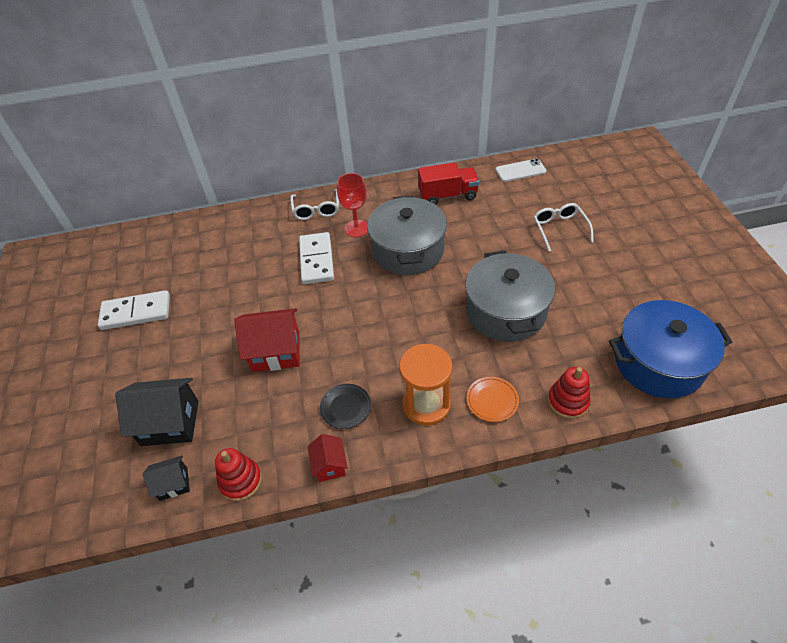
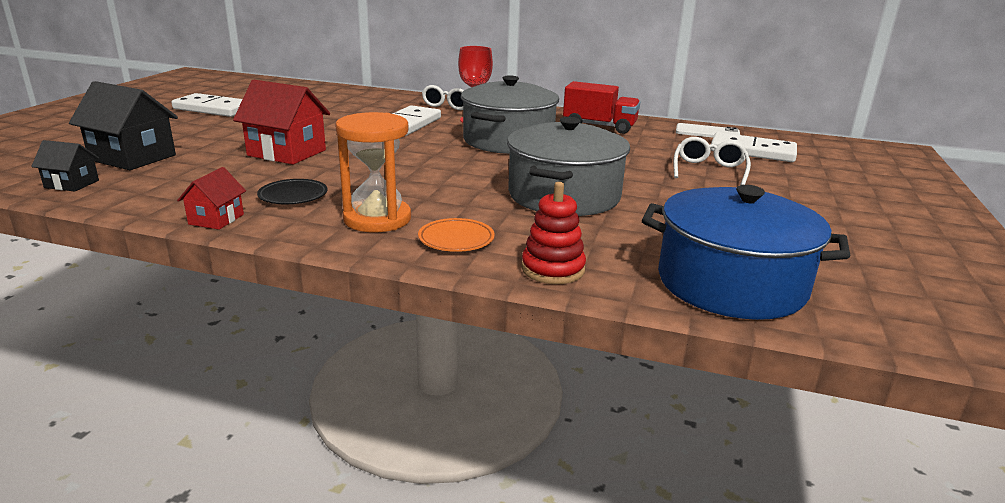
camera: 25 degrees right, 25 degrees down
red stacking toy [215,448,262,501] -> none
none -> white domino [711,132,797,162]

